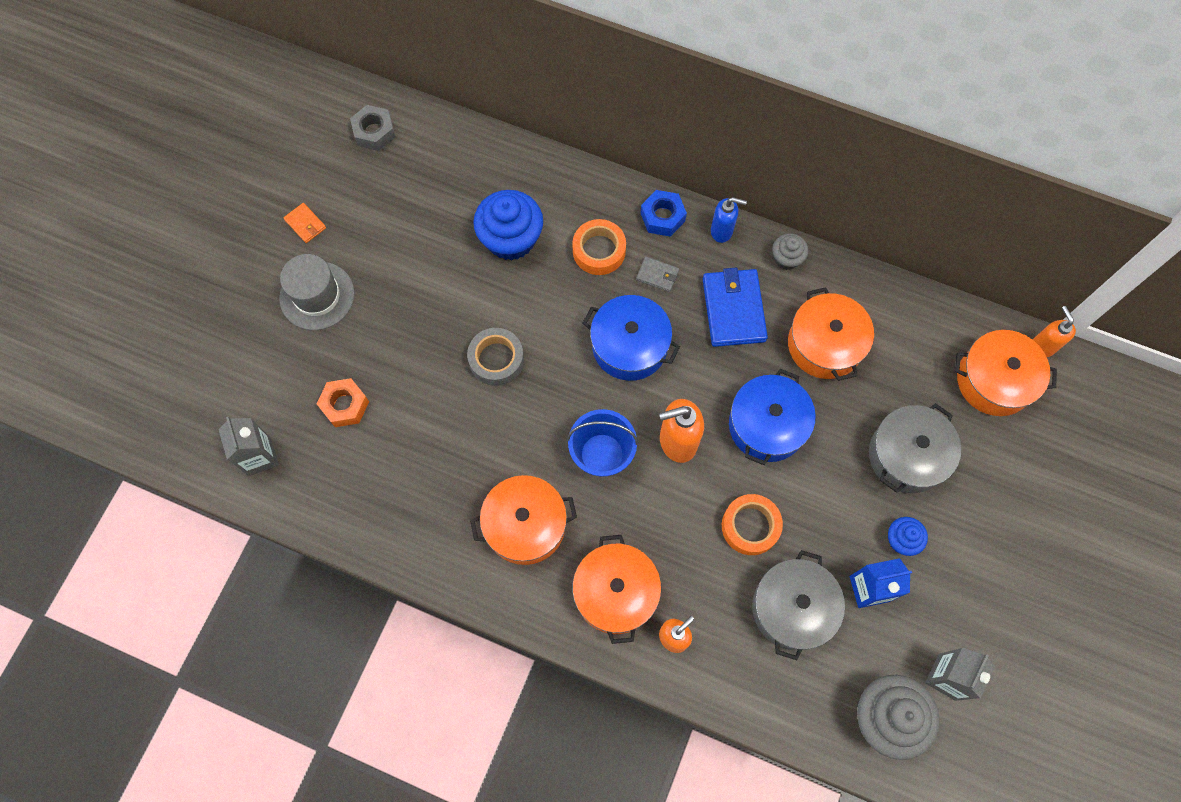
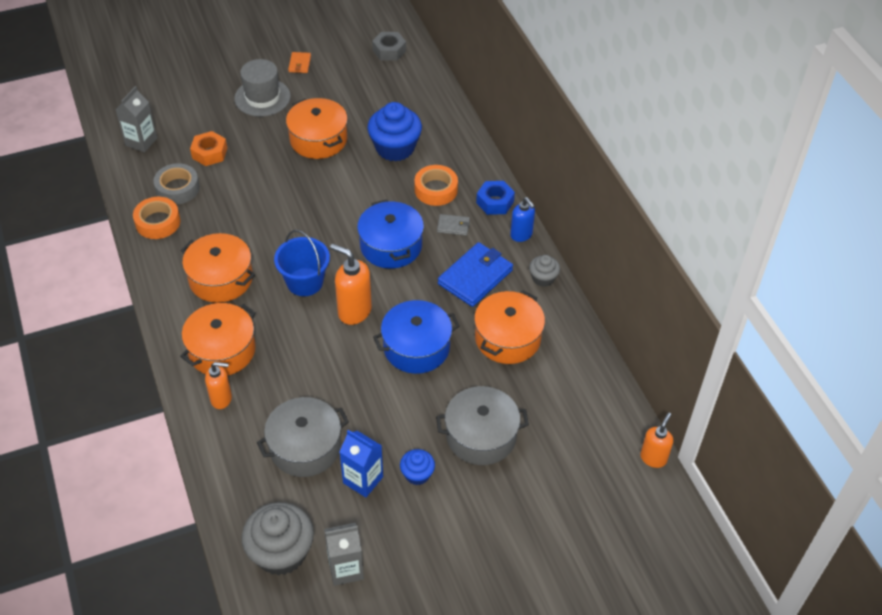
camera: 45 degrees right, 20 degrees down
grey tape [467,328,524,386] -> grey tape moved to [153,163,200,204]
grey wallet [636,257,679,292] -> grey wallet turned 60 degrees counterclockwise [437,214,470,236]
orange tape [722,494,783,555] -> orange tape moved to [133,197,180,239]
orange pot [955,330,1057,416] -> orange pot moved to [286,98,348,159]

